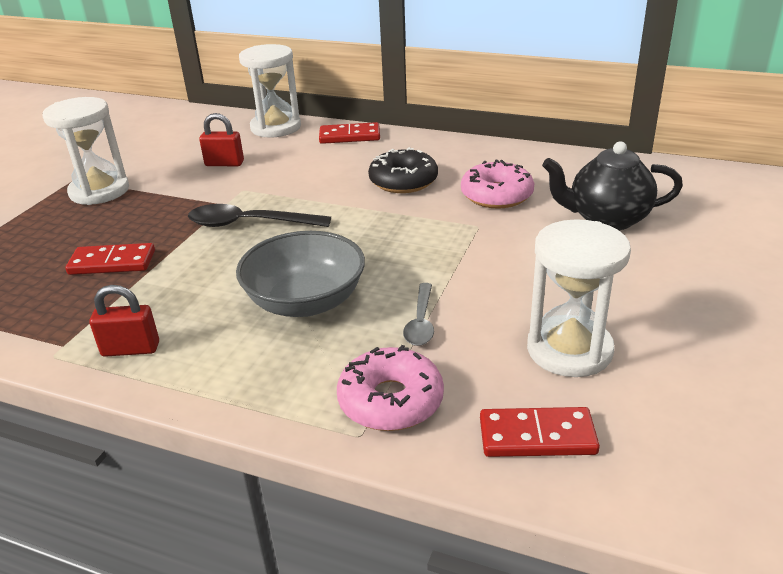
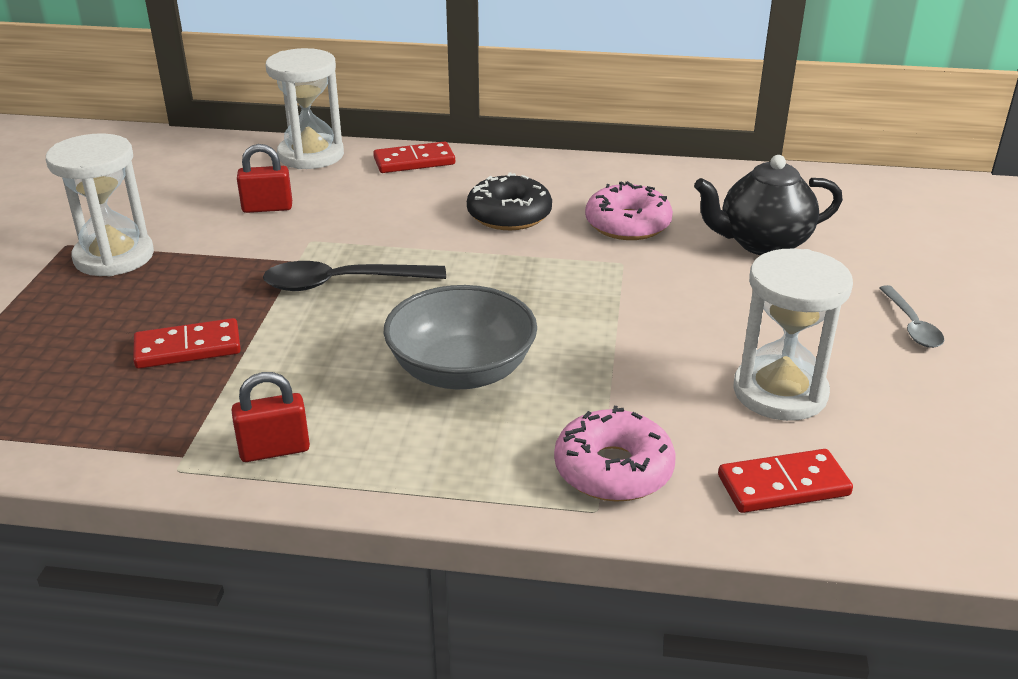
camera: 15 degrees left, 0 degrees up
grey spoon [403,283,434,346] -> grey spoon moved to [879,285,944,348]

